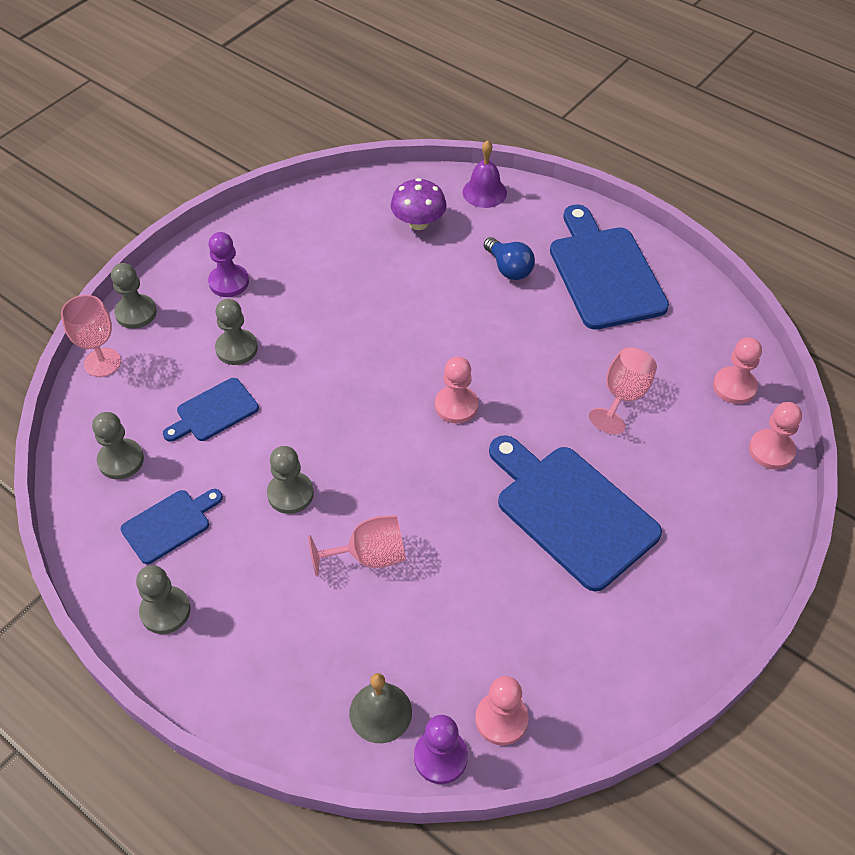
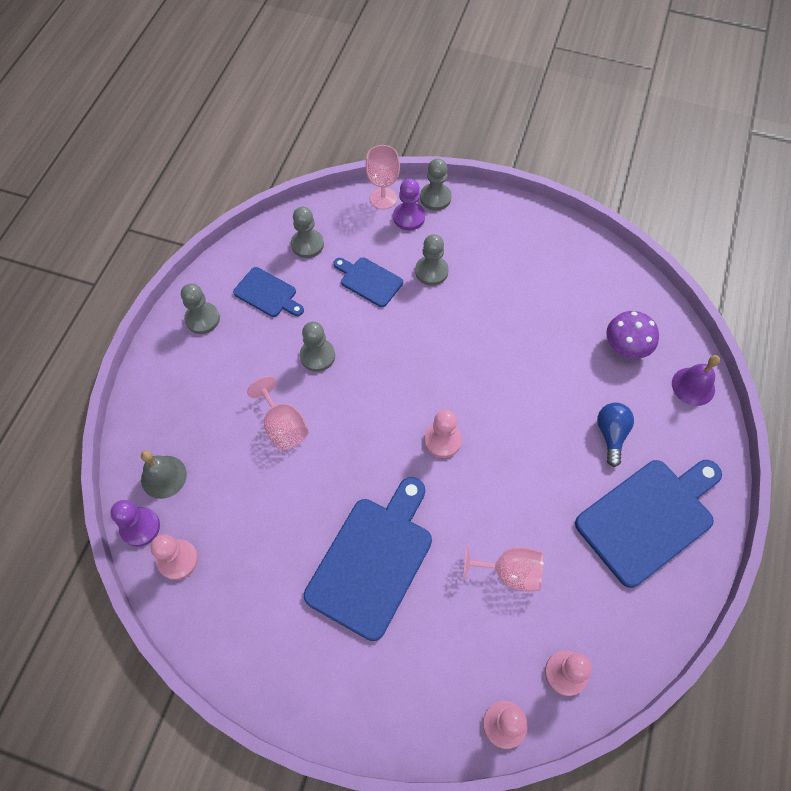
camera: 70 degrees right, 10 degrees up
purple pawn [208,232,249,297] -> purple pawn moved to [393,179,425,230]
blue light bulb [484,237,535,280] -> blue light bulb turned 150 degrees clockwise [597,403,634,467]

